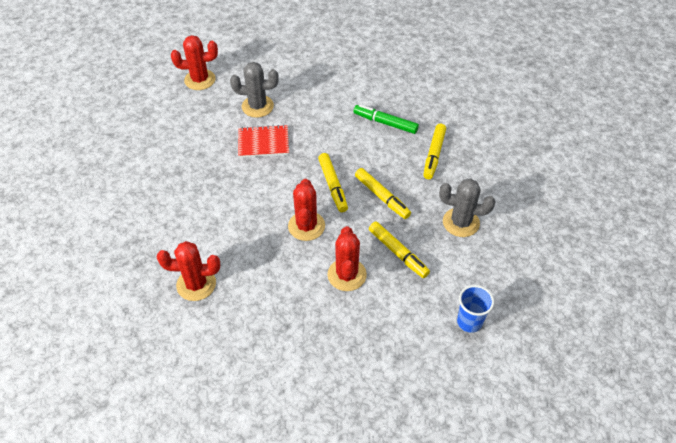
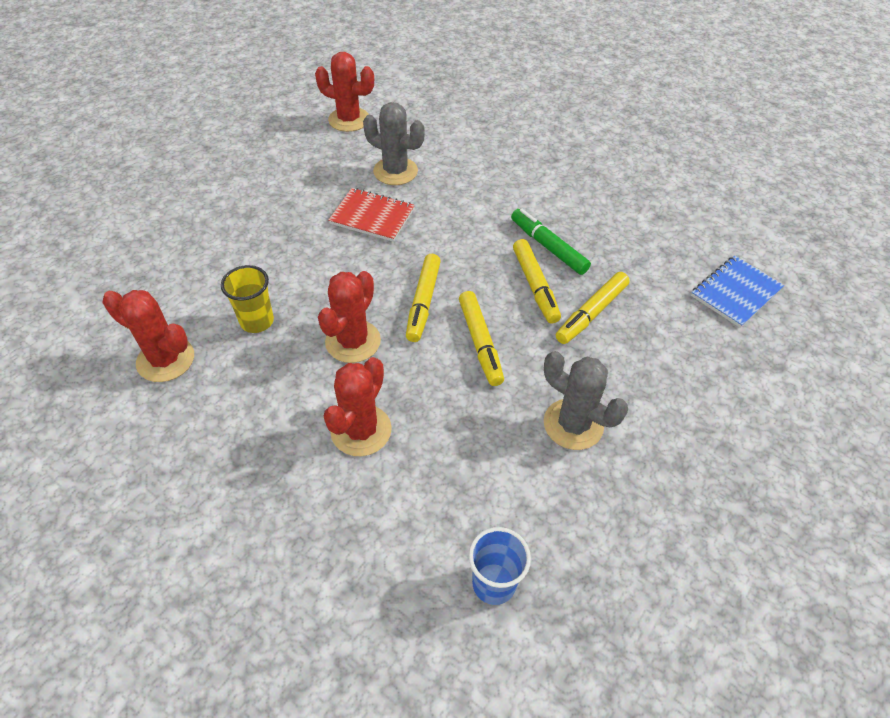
camera: 25 degrees right, 0 degrees up
yellow marker [369,221,430,278] -> yellow marker moved to [513,239,561,324]
none -> yellow cup [221,265,274,333]
none -> blue notebook [691,256,784,328]

